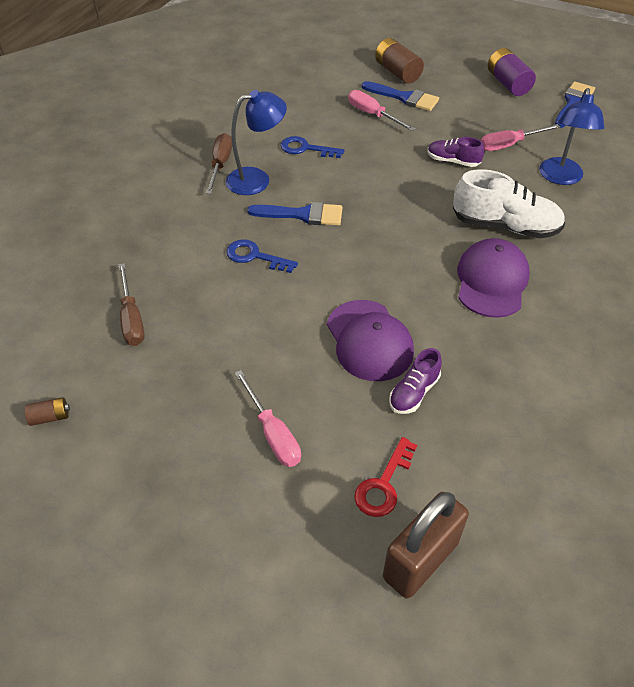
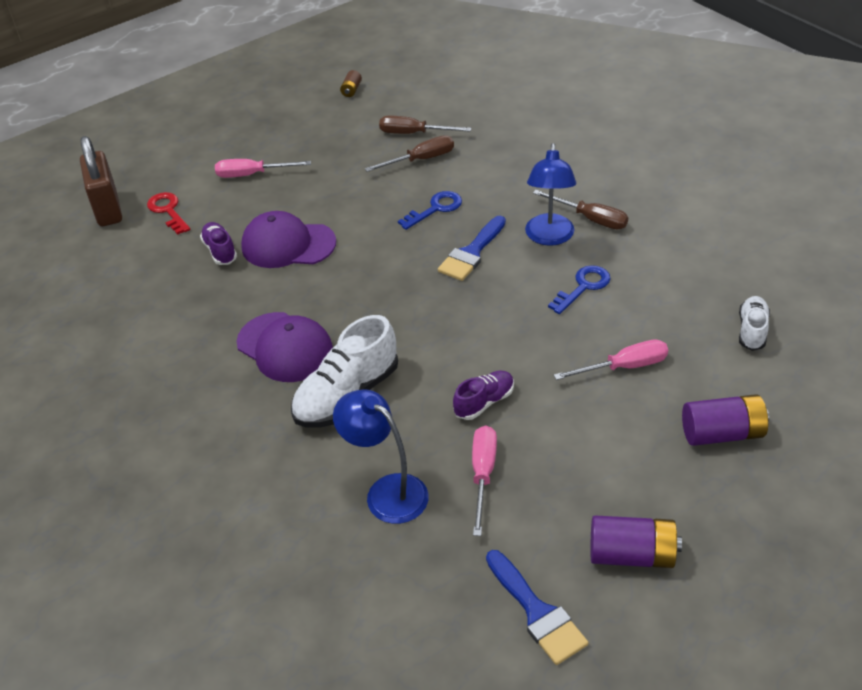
camera: 120 degrees right, 5 degrees down
blue brush [362,81,439,111] -> none
brown battery [375,38,424,84] -> purple battery [682,394,769,446]
none -> brown screwdriver [365,135,454,172]
none -> white shoe [739,296,770,351]

